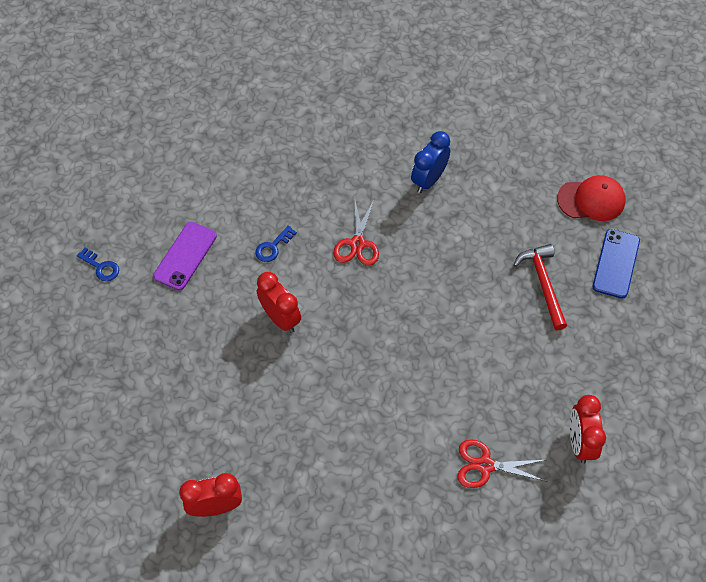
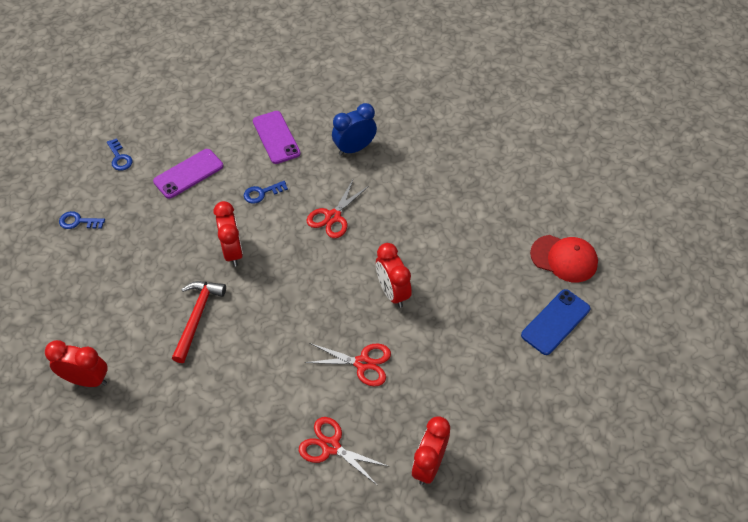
camera: 25 degrees right, 5 degrees down
blue clock [411,131,450,193] -> blue clock moved to [332,103,377,156]
red hammer [514,244,567,331] -> red hammer moved to [172,281,226,363]
none -> blue key [59,211,105,229]
none -> purple phone [253,111,301,164]
none -> red scissors [304,343,391,386]
none -> red clock [376,243,412,308]

